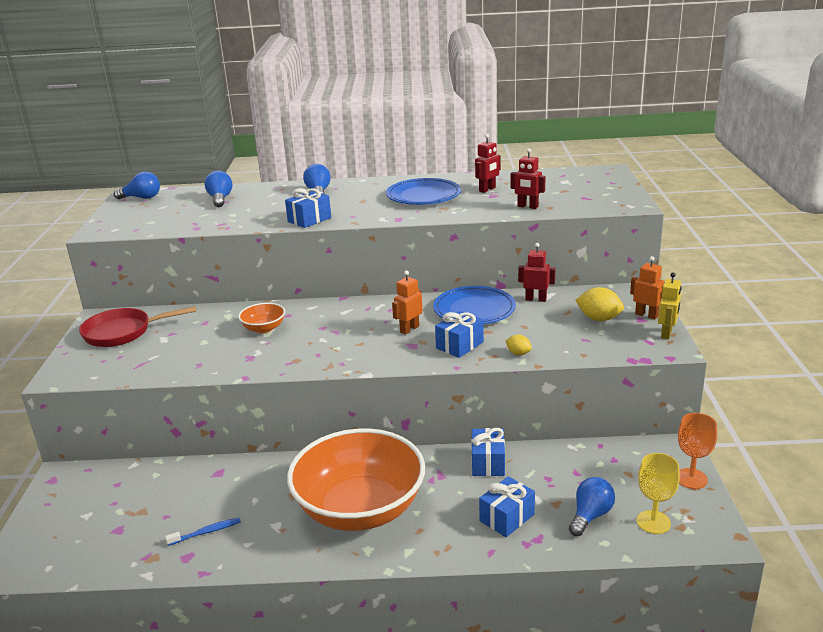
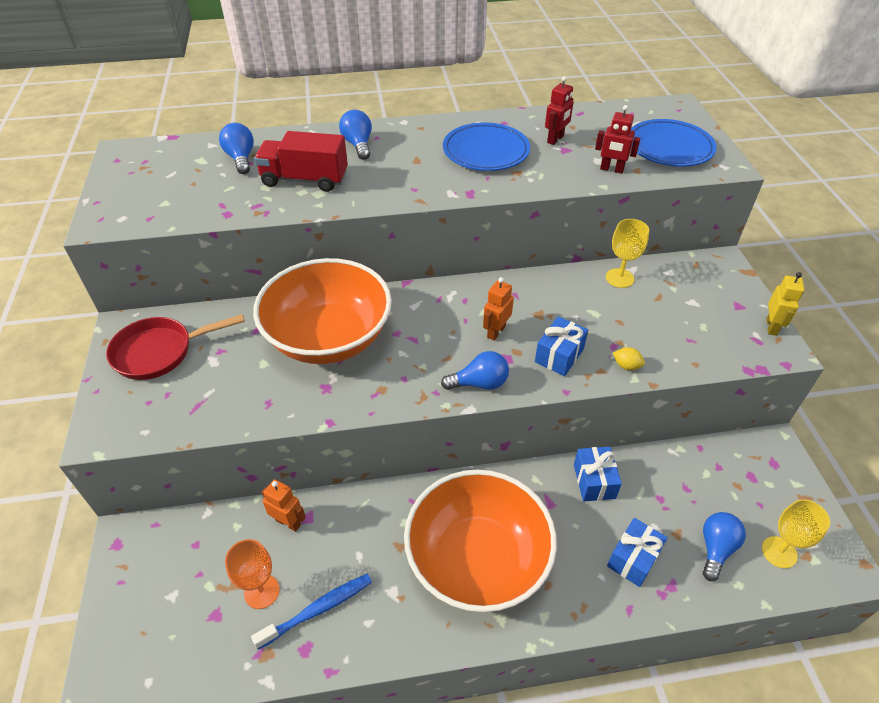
camera: 10 degrees left, 20 degrees up
blue light bulb [113,172,160,199] -> blue light bulb moved to [441,351,509,390]
blue toothbrush [165,518,241,546] -> blue toothbrush [251,574,372,649], size x1.55
orange bowl [238,303,285,333] -> orange bowl [253,258,392,364], size x2.45
blue gift [285,188,331,228] -> none
blue plate [433,286,516,324] -> blue plate moved to [631,119,717,167]
red robot [518,243,556,302] -> yellow goblet [606,219,649,288]
yellow lemon [575,287,624,321] -> none
orange robot [630,256,665,320] -> orange robot moved to [262,479,306,532]
orange goblet [678,413,717,489] -> orange goblet moved to [225,539,280,609]
none -> red truck [254,131,348,192]

